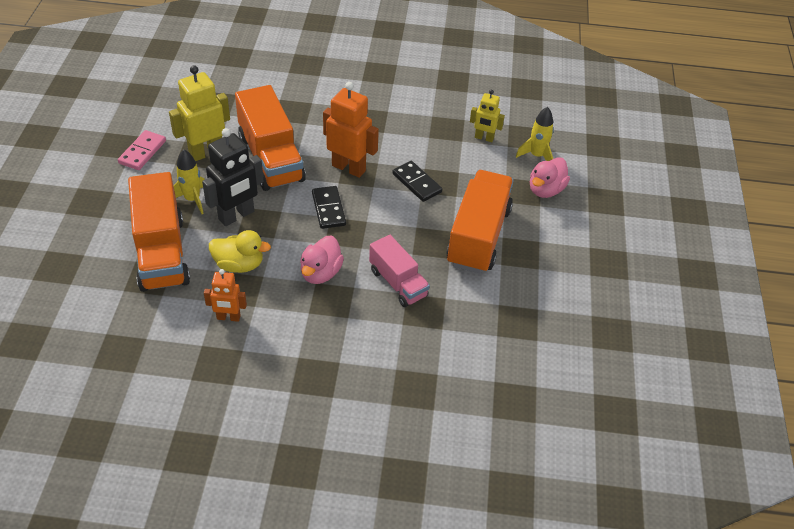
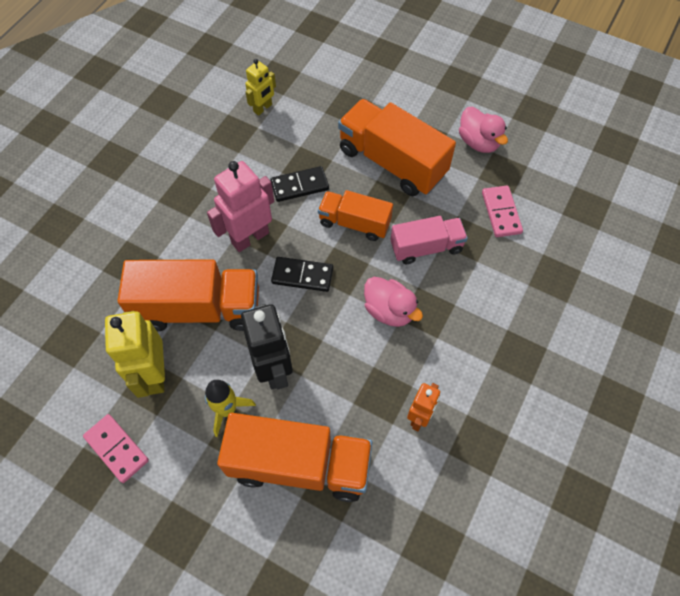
camera: 65 degrees left, 15 degrees up
yellow duck [209,230,271,273] -> none
orange robot [323,82,379,178] -> pink robot [207,161,274,252]
yellow rocket [516,107,554,161] -> none
pink duck [530,157,570,198] -> pink duck moved to [459,107,508,153]
none -> orange truck [318,190,393,241]
none -> pink domino [482,186,523,237]

